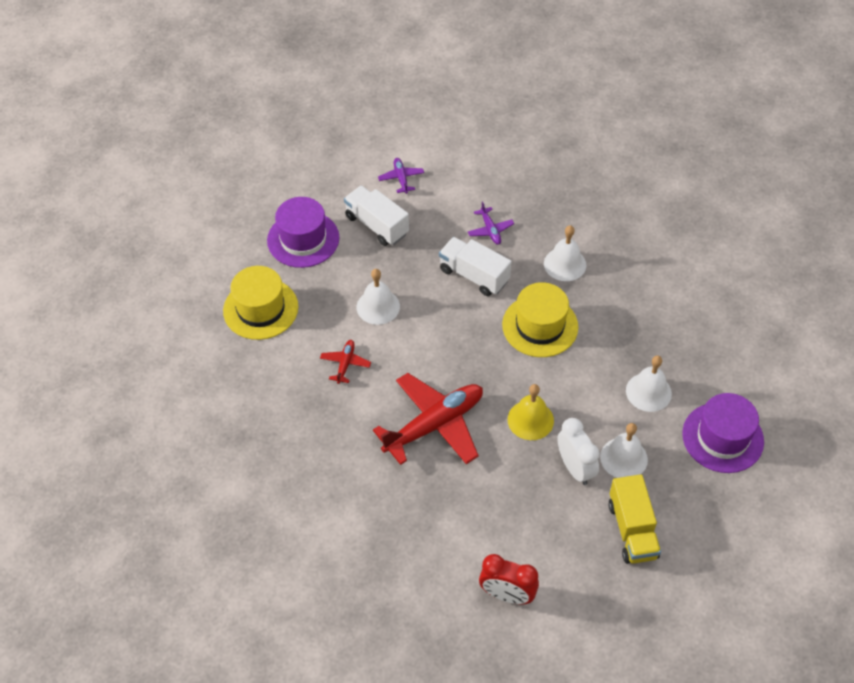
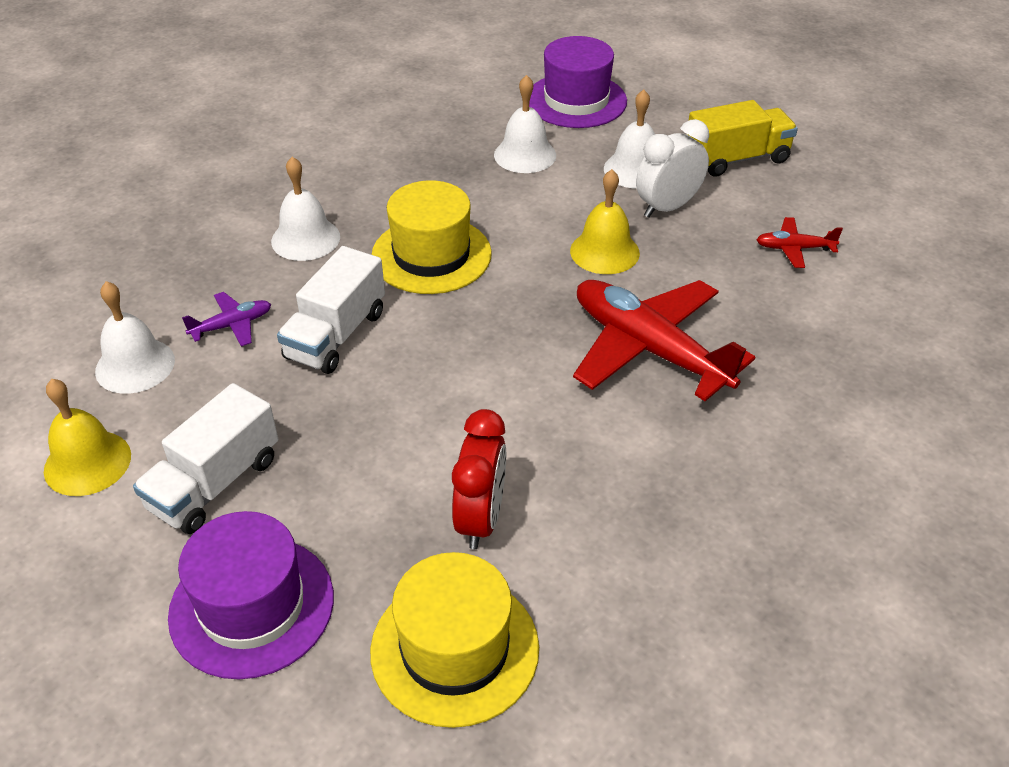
camera: 100 degrees left, 10 degrees down
red plane [320,340,371,384] -> red plane moved to [756,217,843,268]
white bell [357,269,400,325] -> white bell moved to [95,281,175,394]
purple plane [378,158,424,194] -> yellow bell [44,379,131,496]
red clock [479,554,539,604] -> red clock moved to [452,409,506,549]

